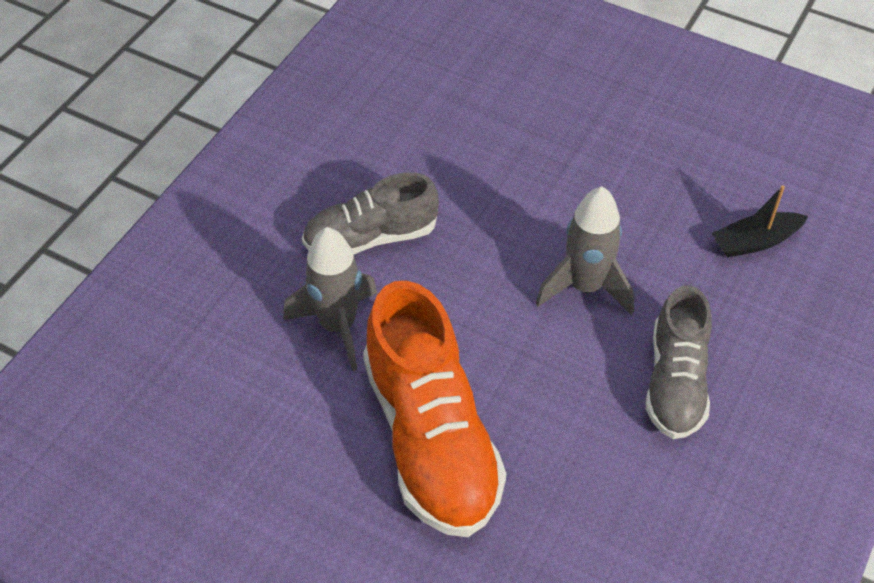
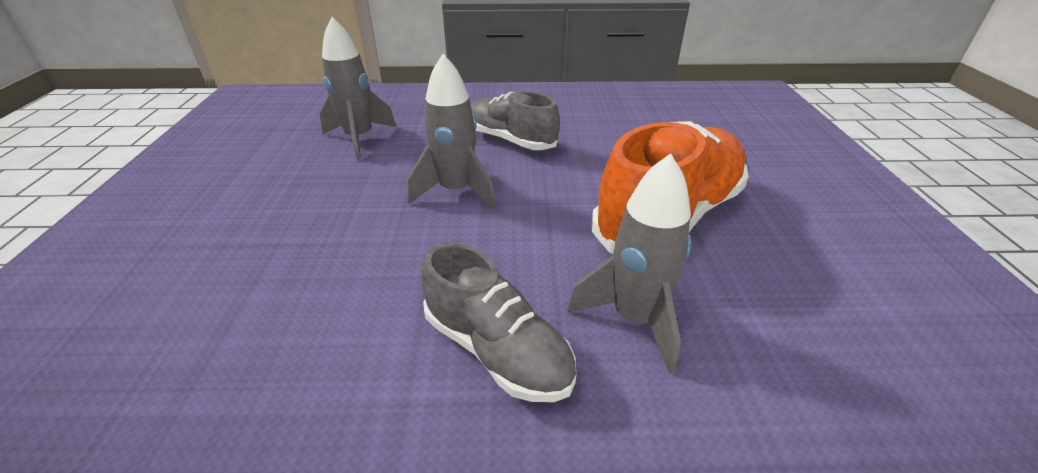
camera: 120 degrees left, 15 degrees down
grey shoe [645,285,712,439] -> grey shoe turned 120 degrees counterclockwise [471,91,560,150]
black boat [712,185,808,257] -> grey rocket [320,17,396,160]

